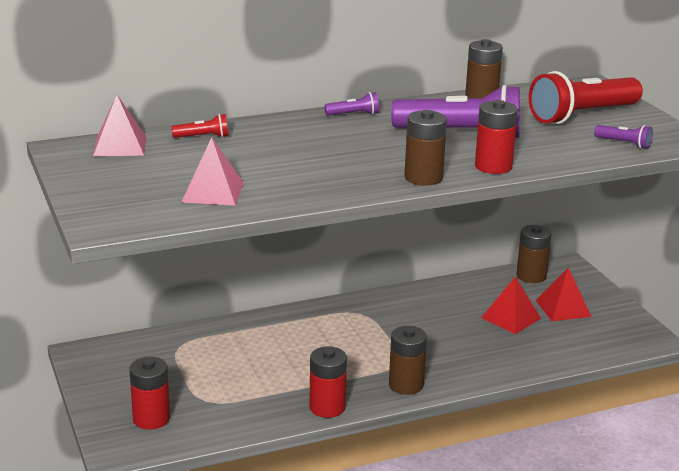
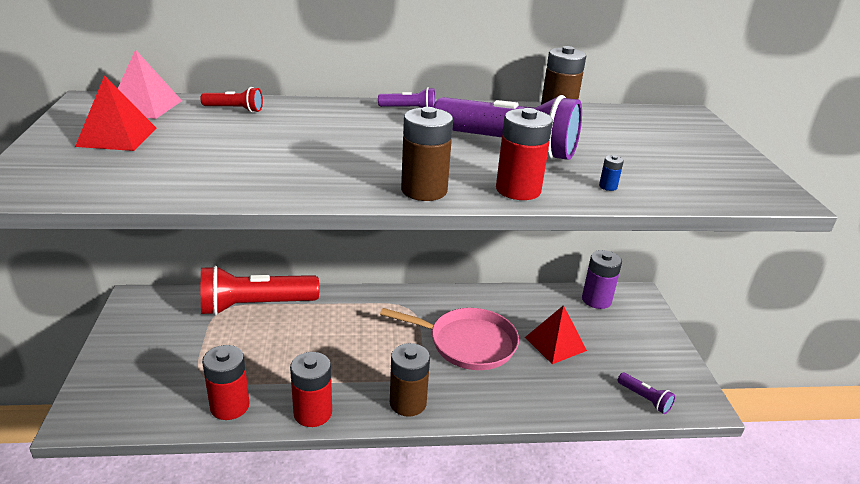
camera: 15 degrees right, 5 degrees up
red battery [129,357,170,430] -> red battery moved to [202,345,250,420]
pink pyramid [182,137,244,206] -> none
brown battery [516,225,552,283] -> purple battery [582,250,622,309]
red flashlight [529,71,643,124] -> red flashlight moved to [201,266,319,316]
red pyramid [536,268,591,321] -> red pyramid moved to [75,75,156,151]
purple flashlight [594,125,653,149] -> purple flashlight moved to [618,373,675,414]
none -> pink pan [380,308,519,370]
none -> blue battery [599,155,624,191]

